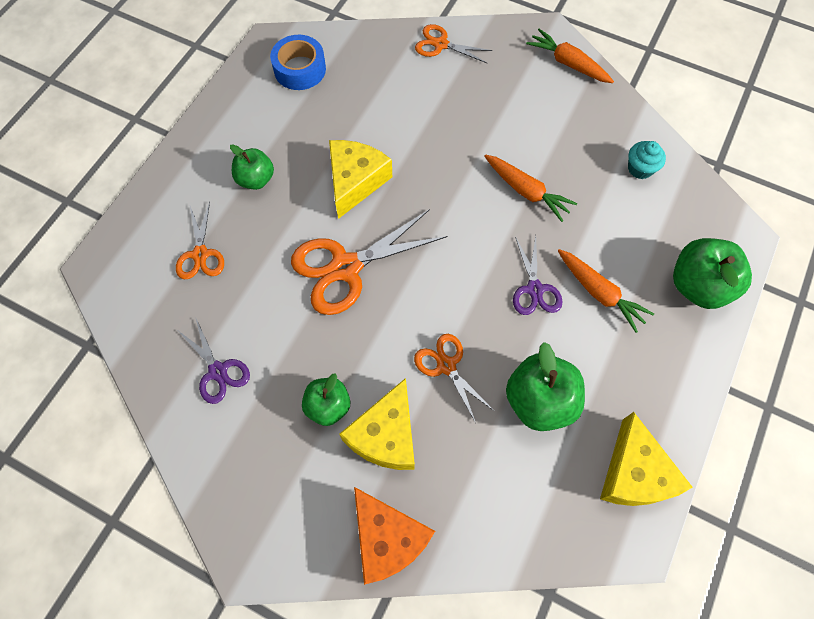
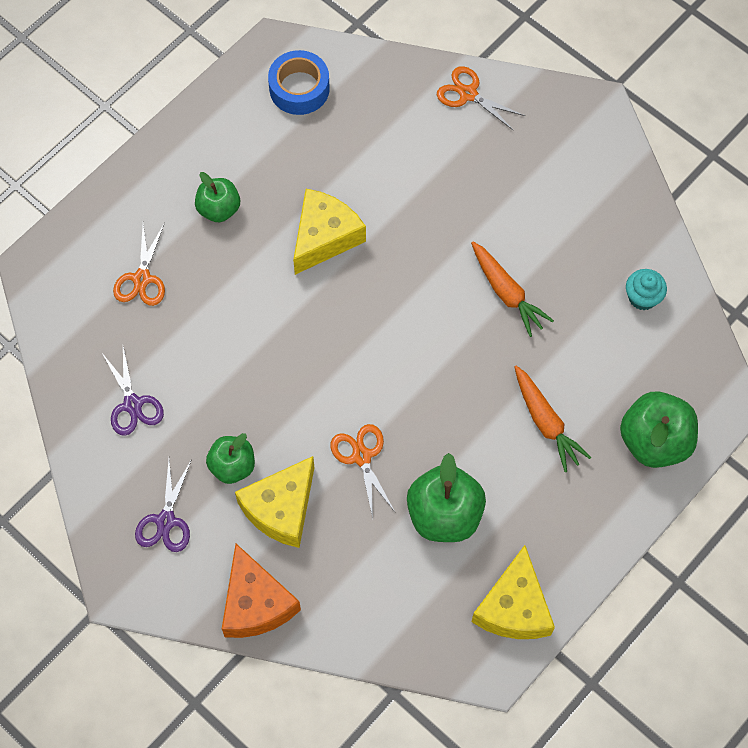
camera: 15 degrees right, 0 degrees up
orange scissors [291,209,447,315] -> none
purple scissors [513,236,562,315] -> purple scissors moved to [135,459,192,552]
orange carrot [526,29,614,83] -> none

